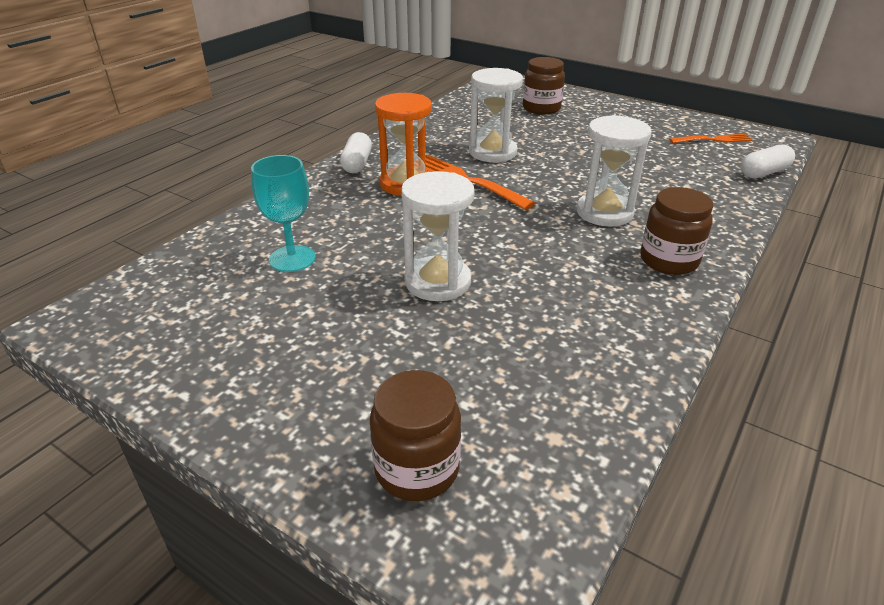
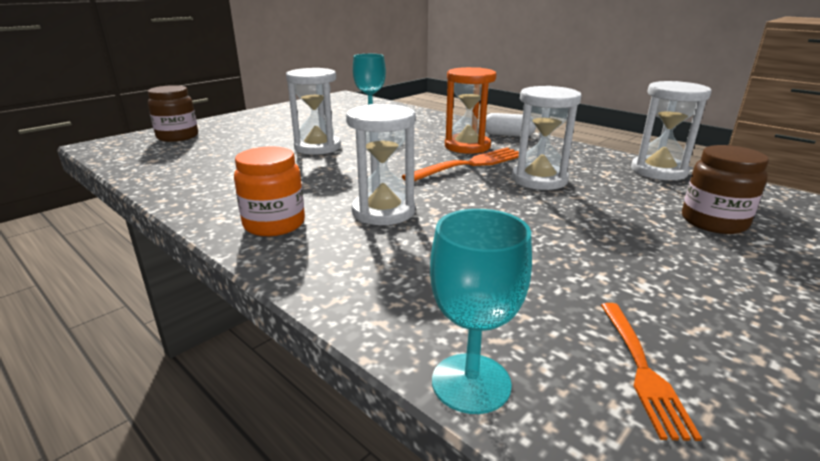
camera: 100 degrees right, 10 degrees down
brown jar [640,187,713,275] -> orange jar [234,146,305,236]
white capsule [741,144,795,178] -> turquoise goblet [430,209,532,414]
none -> white hourglass [631,81,711,180]

